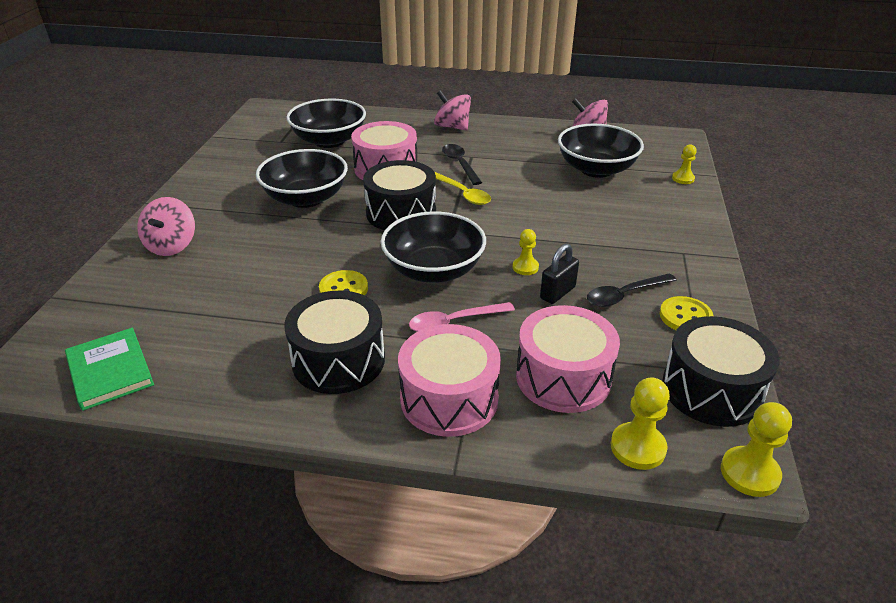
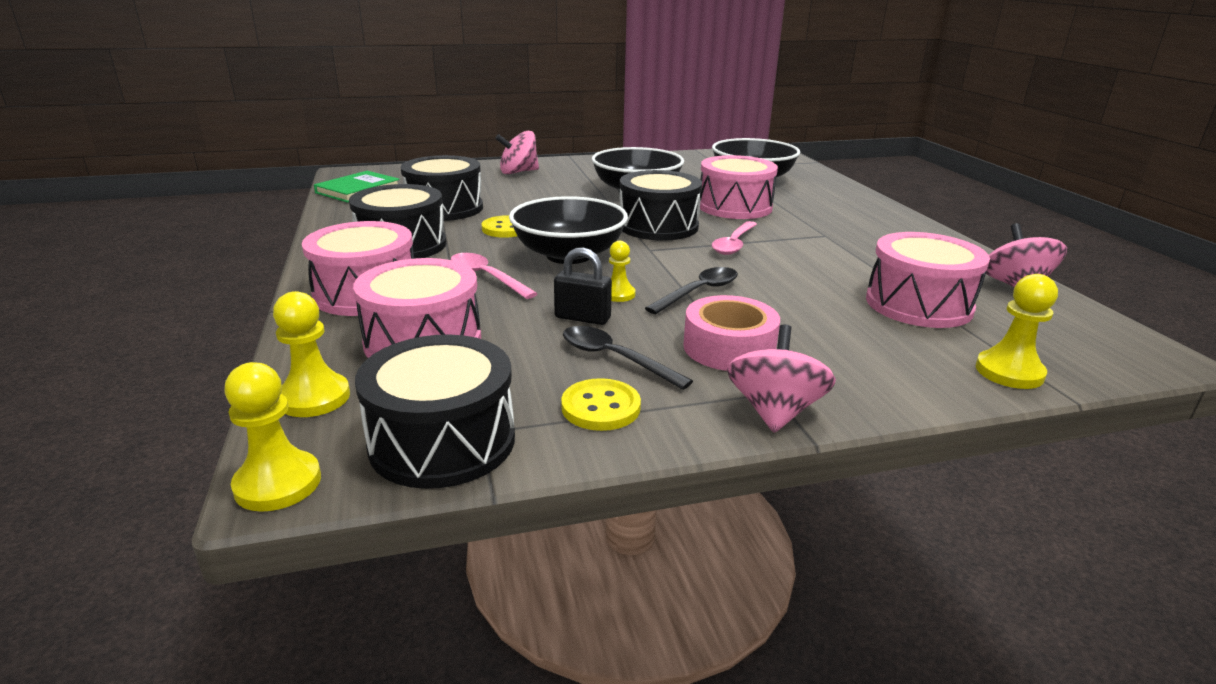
camera: 65 degrees right, 10 degrees down
pink spinning top [434,90,471,130] -> pink spinning top moved to [727,325,836,433]
yellow spoon [435,172,491,205] -> pink spoon [712,221,757,255]
black spoon [442,144,482,185] -> black spoon moved to [645,267,738,314]
black bowl [558,124,644,178] -> pink drum [866,232,990,328]
yellow pawn [672,144,697,184] -> yellow pawn [976,274,1058,389], size x1.54
none -> black drum [401,155,483,221]
none -> pink tape [683,295,780,371]

